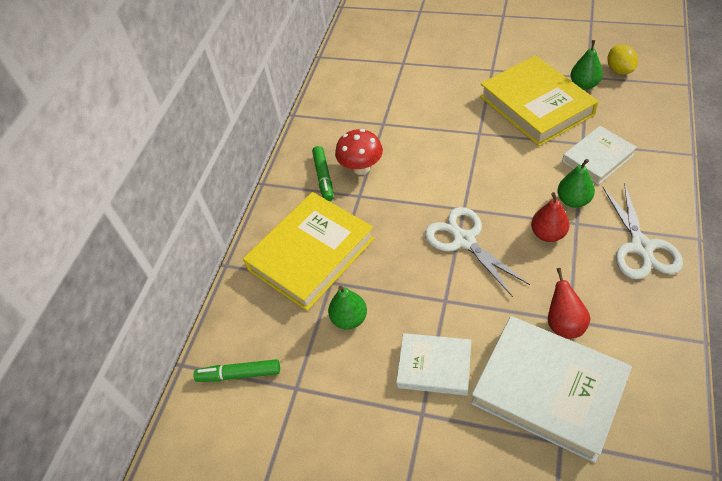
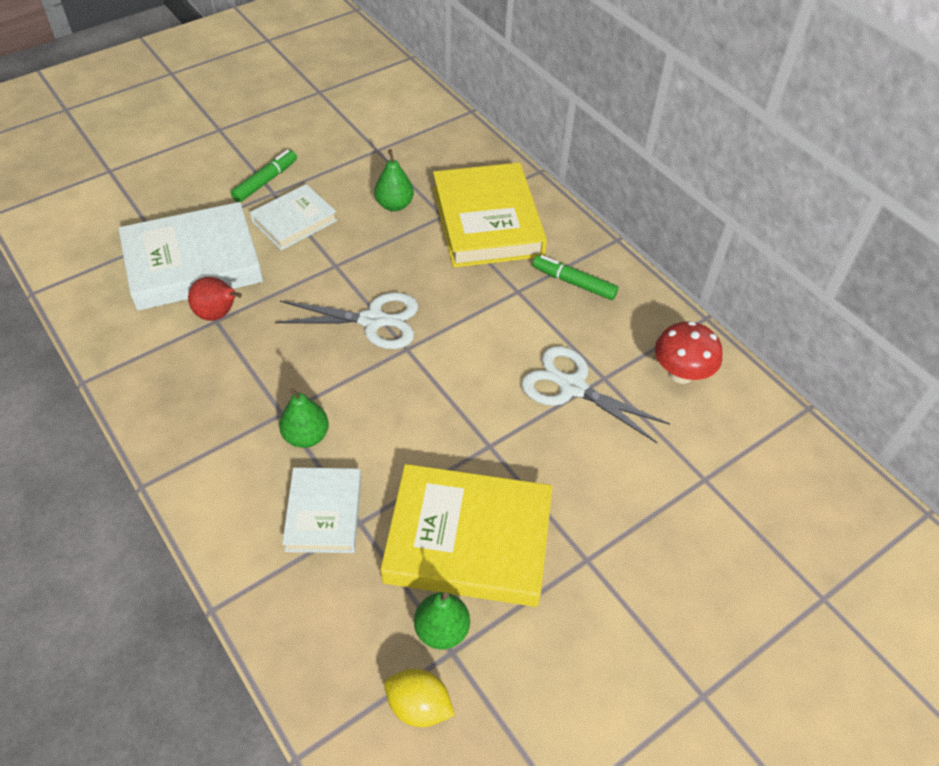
camera: 120 degrees right, 0 degrees up
green marker [193,359,280,382] -> green marker moved to [231,149,297,202]
red mushroom [335,129,383,175] -> red mushroom moved to [655,321,723,384]
red pear [531,192,570,242] -> none
white scissors [603,182,683,279] -> white scissors moved to [521,346,670,443]

